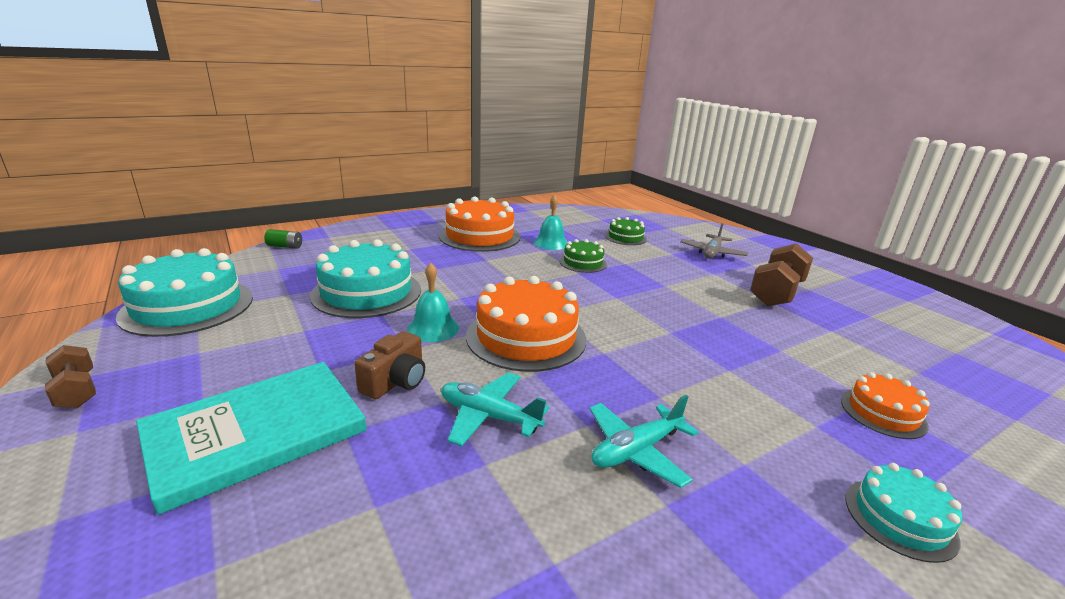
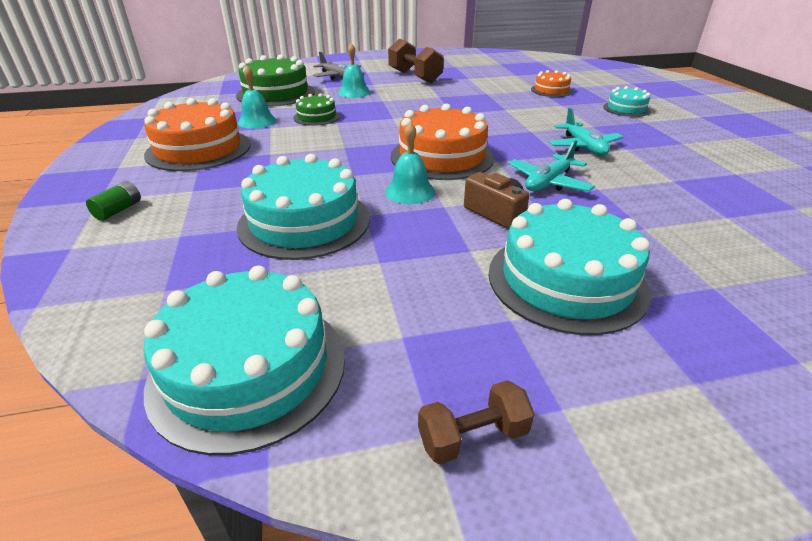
camera: 70 degrees left, 10 degrees up
turquoise book [136,362,367,515] -> turquoise cake [488,199,651,335]
green battery [264,229,302,249] -> green battery moved to [86,181,141,221]
green cake [605,217,647,245] -> green cake [236,54,315,107], size x1.87
none -> turquoise bell [338,43,371,98]

